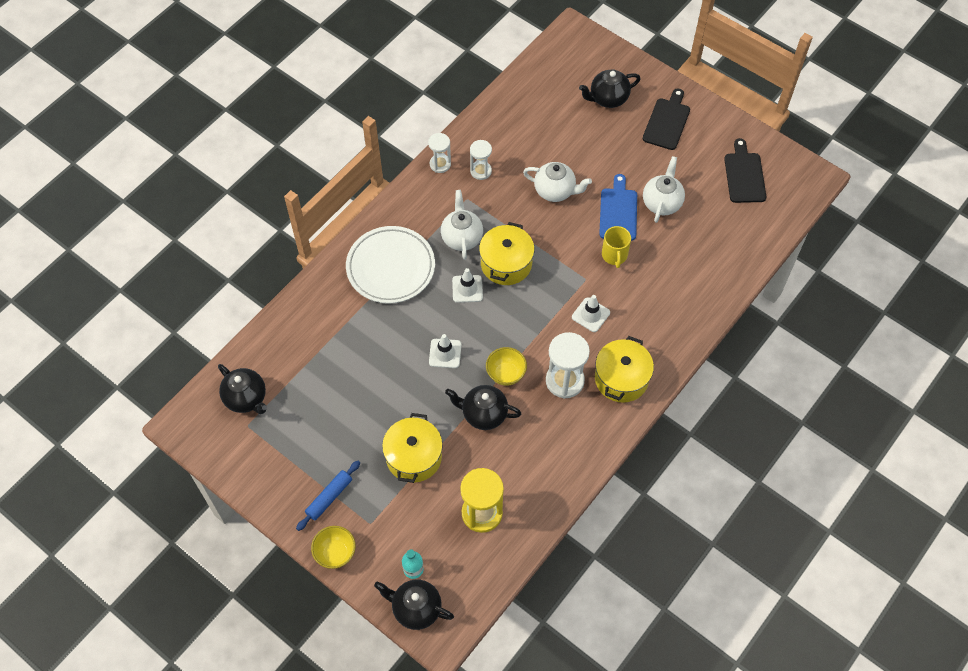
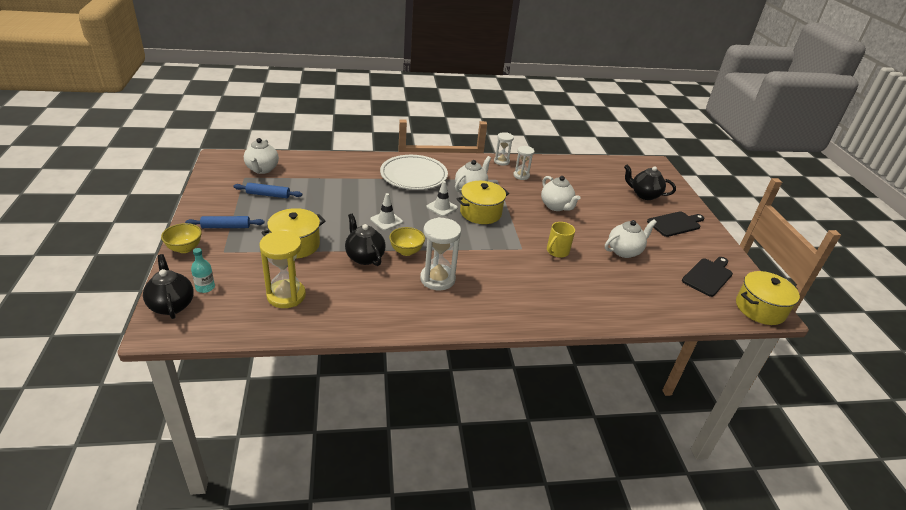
camera: 40 degrees right, 25 degrees down
black teapot [218,364,267,414] -> white teapot [244,138,279,174]
white traffic cone [572,295,610,332] -> none
yellow pot [595,336,654,403] -> yellow pot moved to [736,271,800,325]
blue cutting board [599,174,637,241] -> none
none -> blue rolling pin [233,183,302,198]

